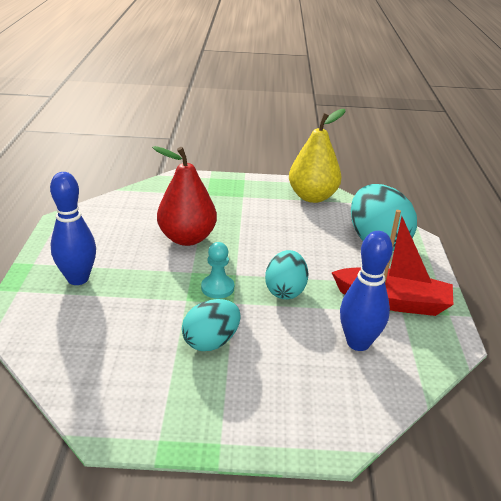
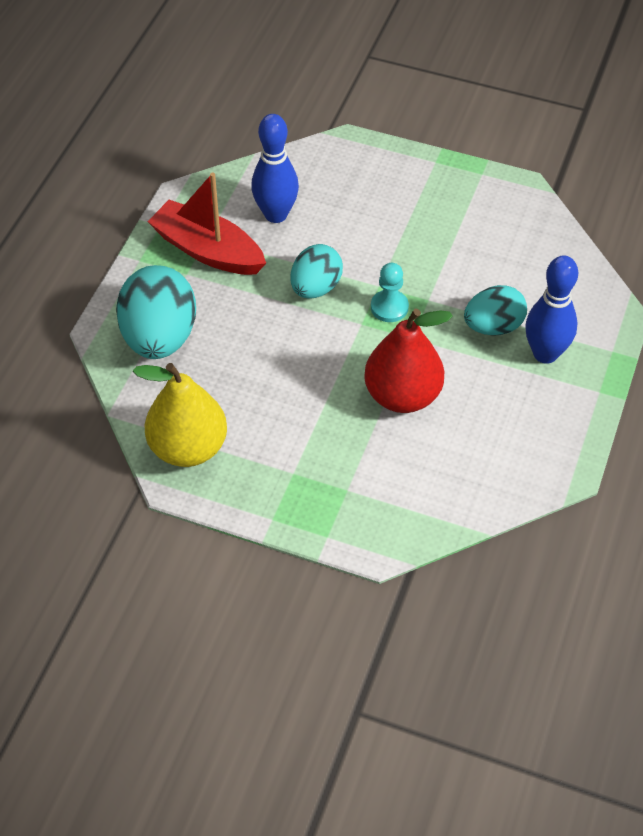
camera: 160 degrees left, 20 degrees up
turquoise egg [182,299,241,351] -> turquoise egg moved to [464,285,527,336]

